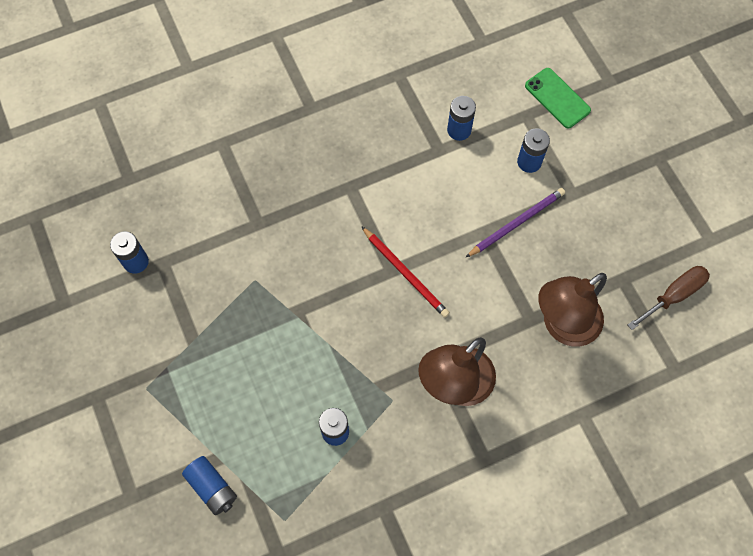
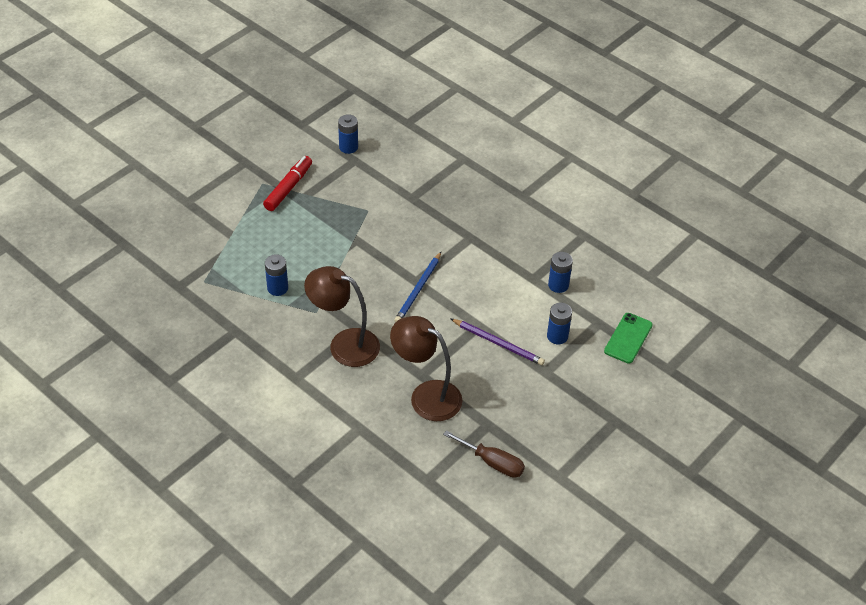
camera: 65 degrees right, 20 degrees down
blue battery [182,456,237,515] -> none
red pencil [361,226,450,318] -> blue pencil [394,252,441,322]
none -> red marker [263,156,312,211]

